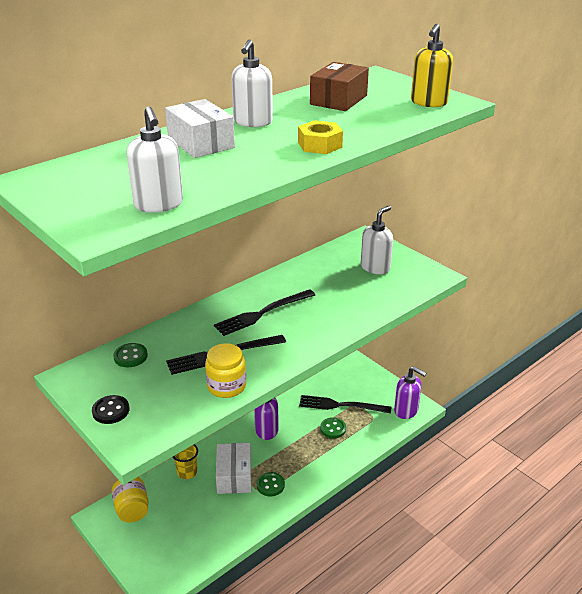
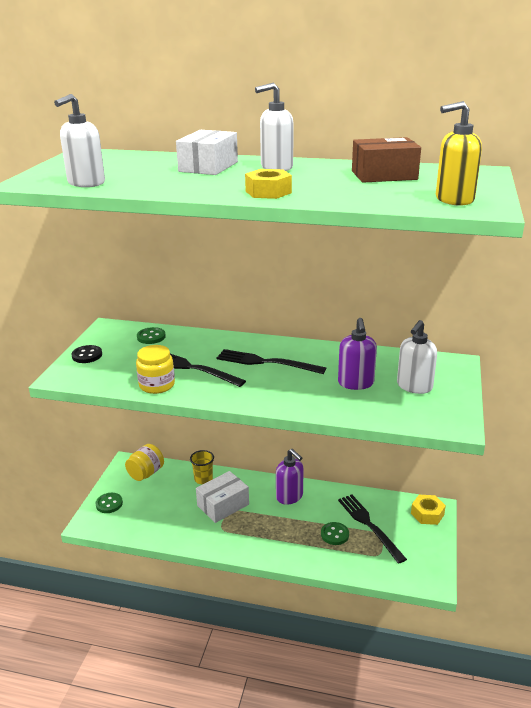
camera: 55 degrees right, 5 degrees down
green button [257,472,285,497] -> green button moved to [96,493,123,513]
white soap dispenser [361,206,393,274] -> white soap dispenser turned 120 degrees clockwise [397,320,437,394]
purple soap dispenser [394,366,427,419] -> purple soap dispenser moved to [338,318,377,390]
none -> yellow nut [411,495,446,525]

